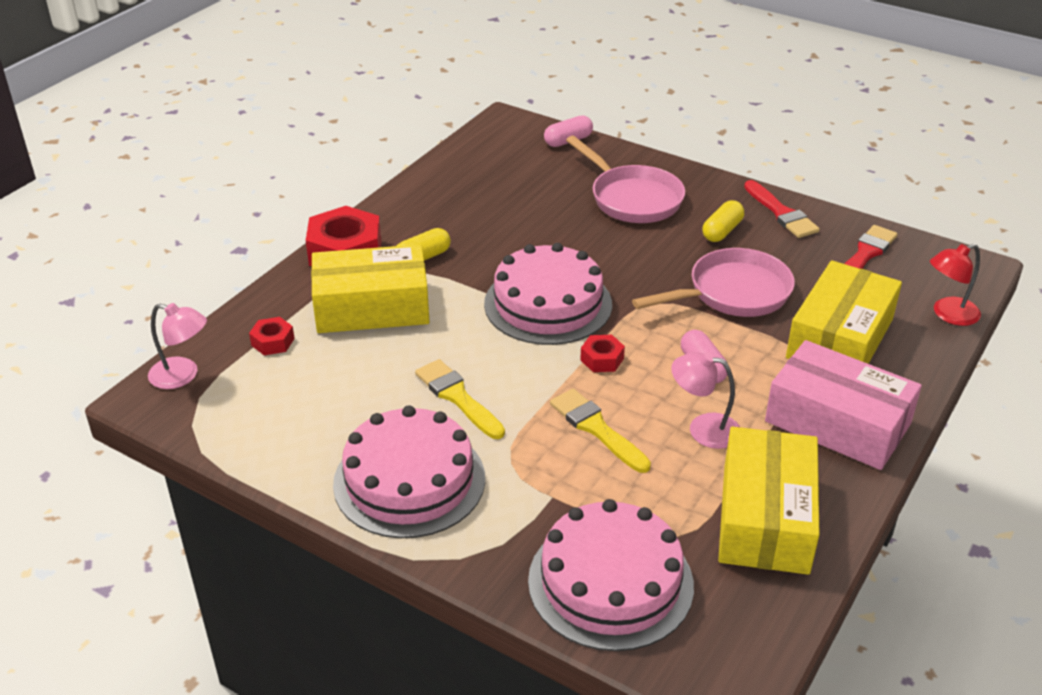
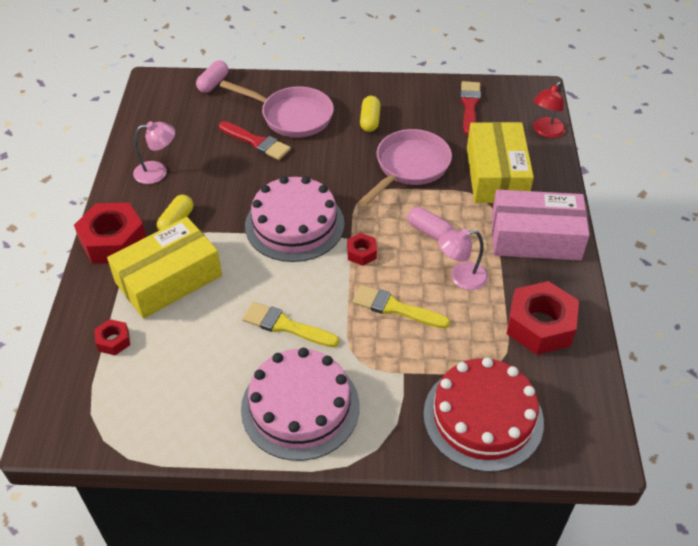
camera: 30 degrees left, 10 degrees up
pink lamp [148,303,207,389] -> pink lamp moved to [133,121,175,184]
pink cake [528,499,694,651] -> red cake [423,357,544,472]
yellow box [718,427,819,575] -> red nut [507,281,579,355]
red brush [744,180,820,238] -> red brush moved to [219,121,291,160]

